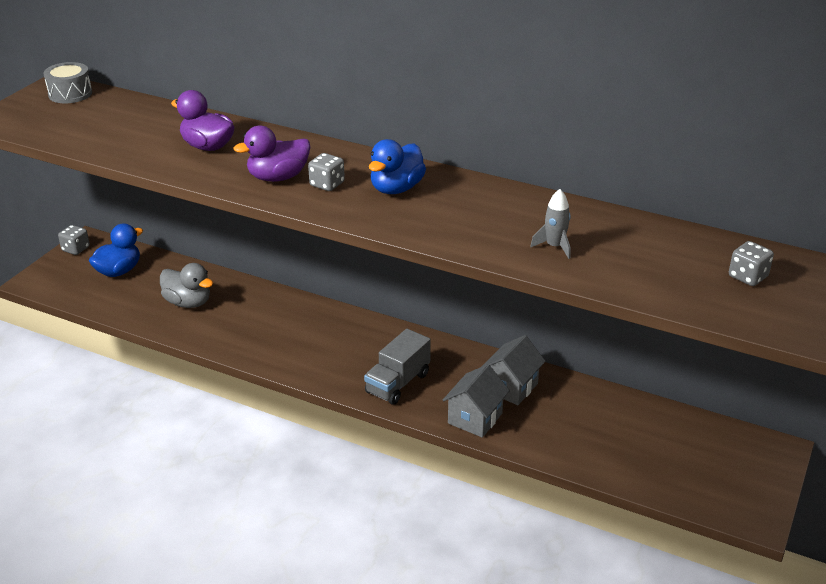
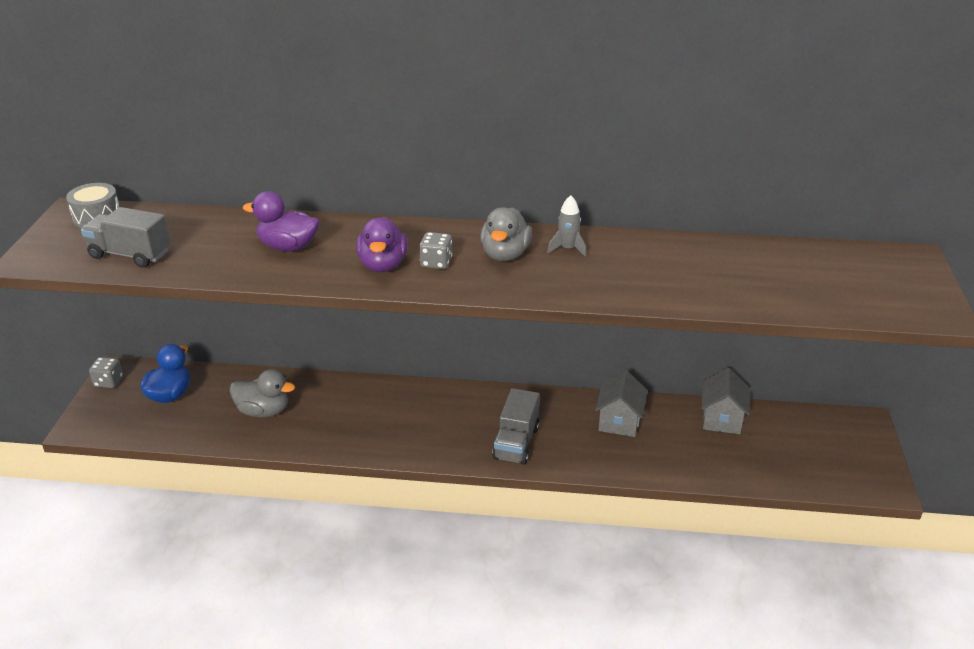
camera: 20 degrees left, 0 degrees up
purple duck [234,126,310,182] -> purple duck turned 45 degrees counterclockwise [356,217,408,272]
blue duck [369,139,426,194] -> grey duck [480,207,532,261]
grey house [443,364,510,438] -> grey house moved to [702,368,750,434]
grey rocket [530,189,571,259] -> grey rocket moved to [547,195,586,257]
grey dice [729,241,774,286] -> none
none -> grey truck [81,207,171,268]

